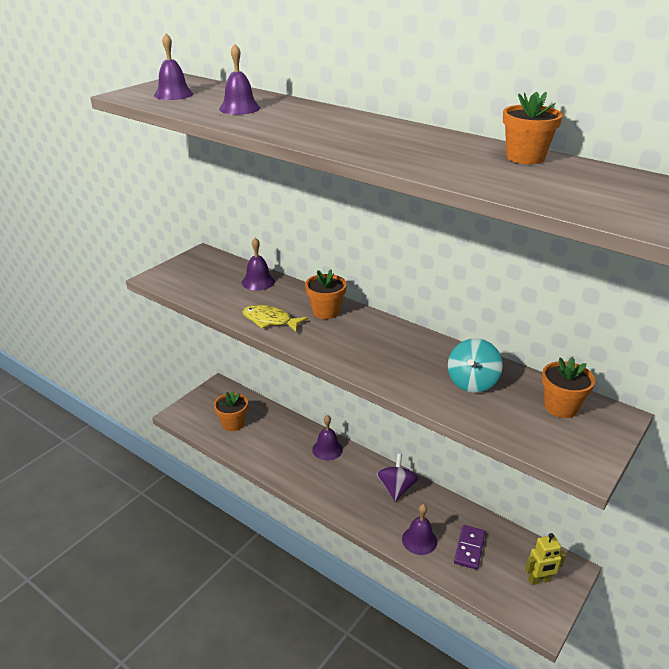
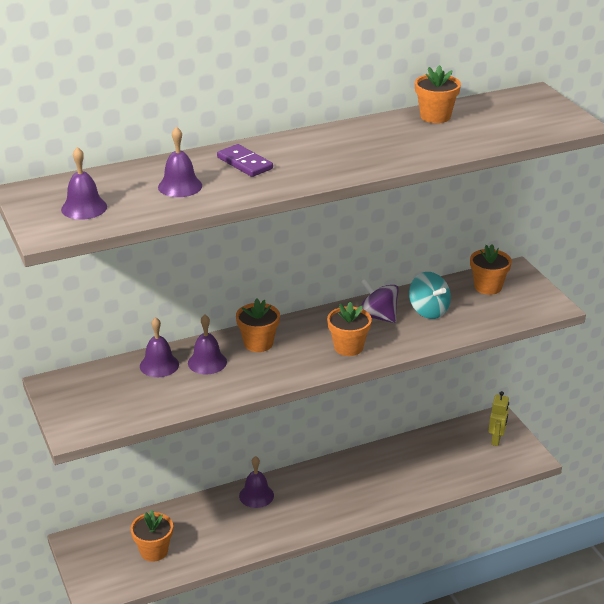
camera: 60 degrees left, 0 degrees up
yellow fish [242,305,308,332] -> none
purple spinning top [376,454,419,501] -> purple spinning top moved to [361,279,399,323]
purple bell [402,504,437,555] -> purple bell moved to [188,315,227,374]
purple domino [454,525,485,570] -> purple domino moved to [217,144,273,177]
none -> orange flower pot [327,302,372,356]

